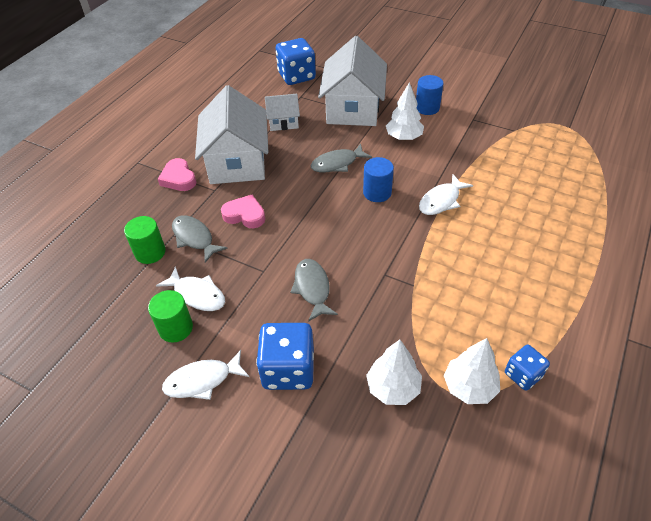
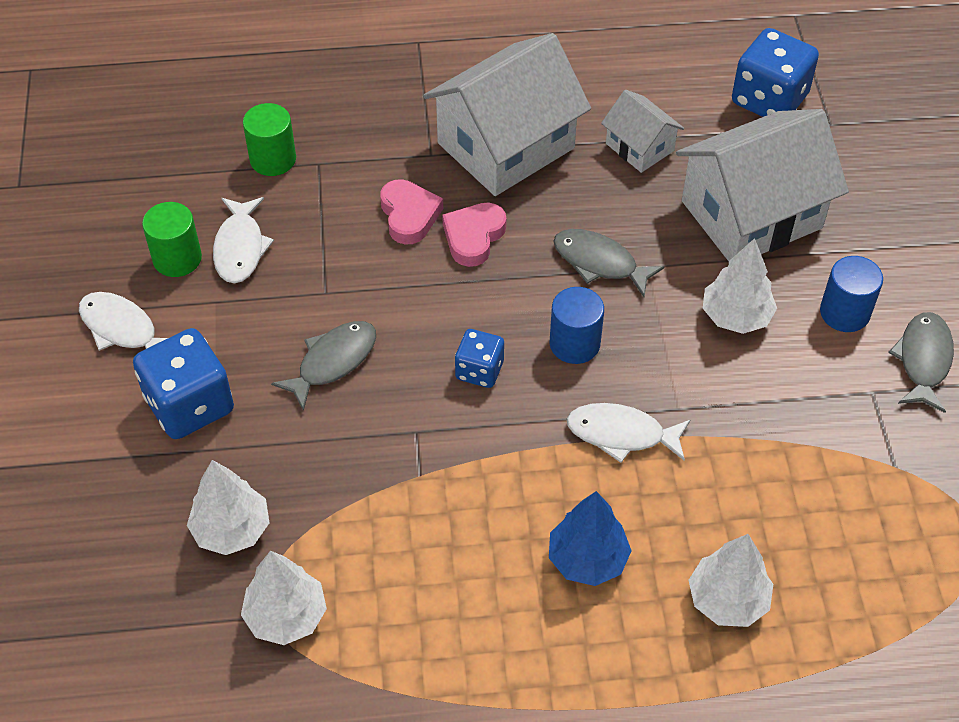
camera: 55 degrees right, 5 degrees up
pink heart [158,158,196,191] -> pink heart moved to [442,202,507,267]
grey fish [172,215,228,263] -> grey fish moved to [888,312,954,413]
blue dice [505,345,550,391] -> blue dice moved to [455,329,504,388]
none -> blue tree [549,491,632,586]
none -> white tree [689,534,773,627]

